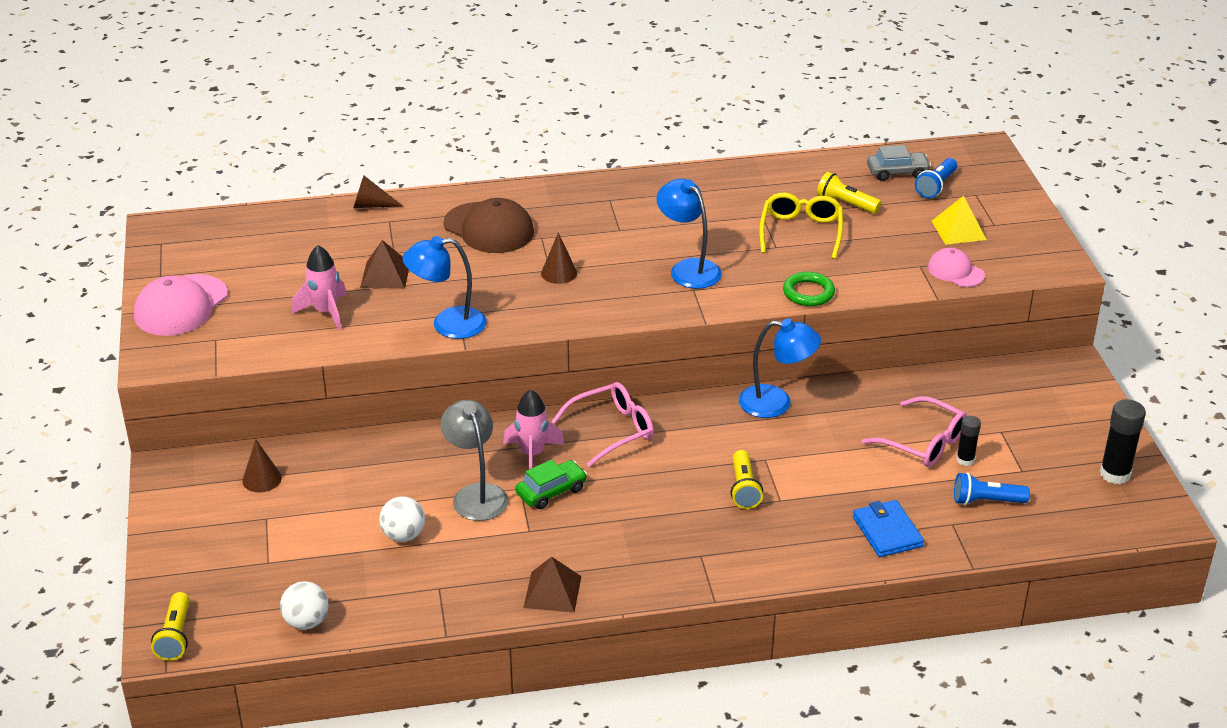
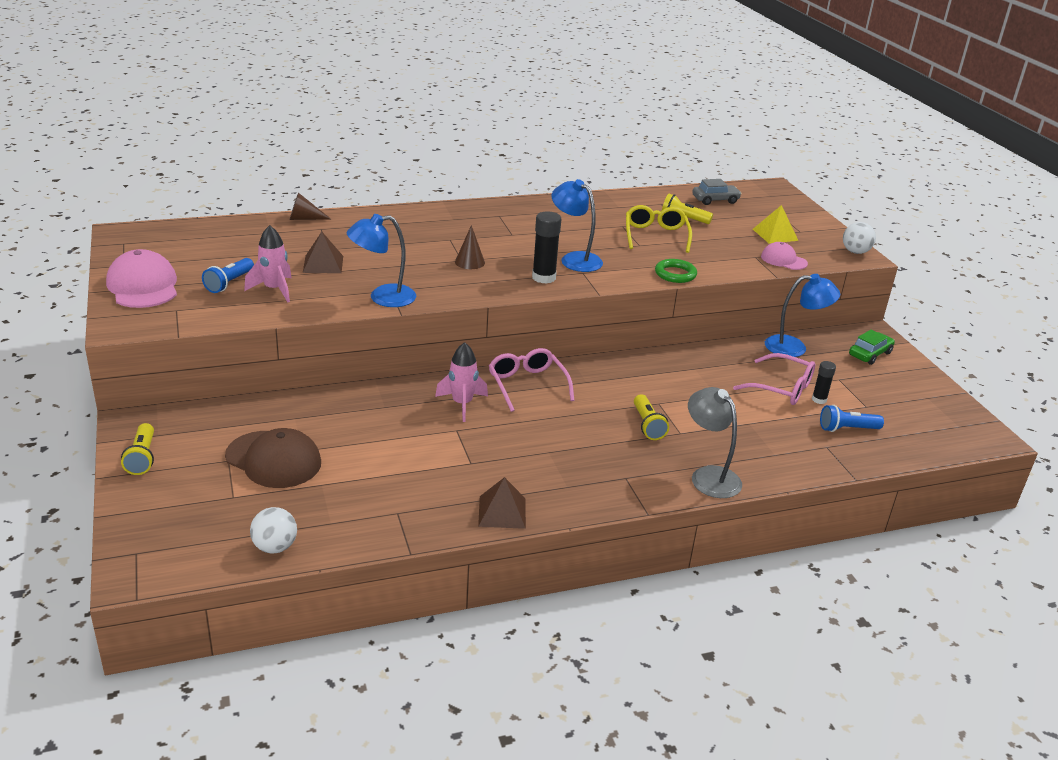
camera: 10 degrees left, 5 degrees down
pink cap [134,274,228,336] -> pink cap turned 135 degrees clockwise [106,249,177,308]
yellow flashlight [151,592,190,661] -> yellow flashlight moved to [121,423,154,475]
brown cone [242,439,282,492] -> none
white ball [379,496,425,542] -> white ball moved to [843,222,876,254]
grey lamp [441,400,508,521] -> grey lamp moved to [688,387,742,498]
brown cap [444,198,534,253] -> brown cap moved to [225,428,321,488]
green car [515,459,587,509] -> green car moved to [849,330,895,365]
pink glasses [551,382,654,467] -> pink glasses turned 75 degrees counterclockwise [489,348,574,412]
blue lamp [739,319,821,418] -> blue lamp moved to [765,274,840,357]
blue wallet [853,500,924,557] -> none
blue flashlight [915,158,957,198] -> blue flashlight moved to [202,258,254,293]
black glue stick [1100,399,1146,484] -> black glue stick moved to [532,211,561,284]

